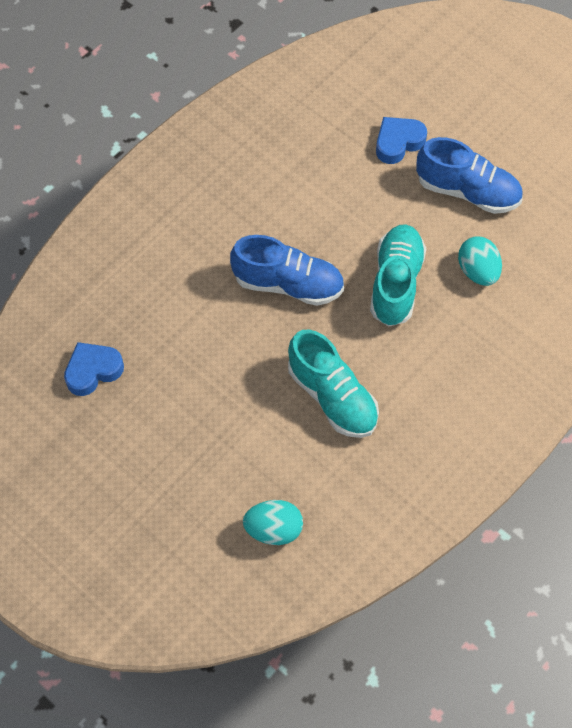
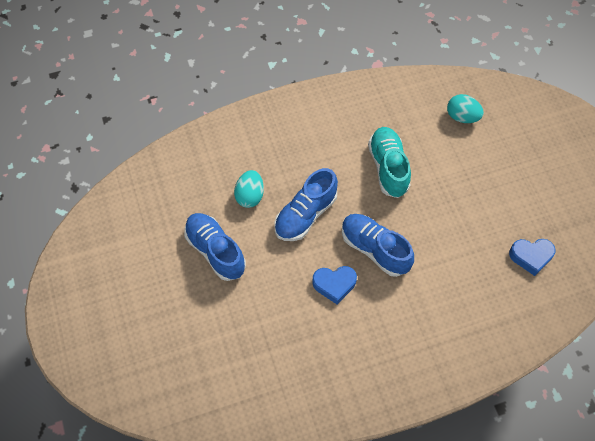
camera: 150 degrees left, 0 degrees up
turquoise shoe [370,224,427,327] -> blue shoe [274,168,338,241]
blue heart [376,117,427,164] -> blue heart moved to [312,266,357,304]

